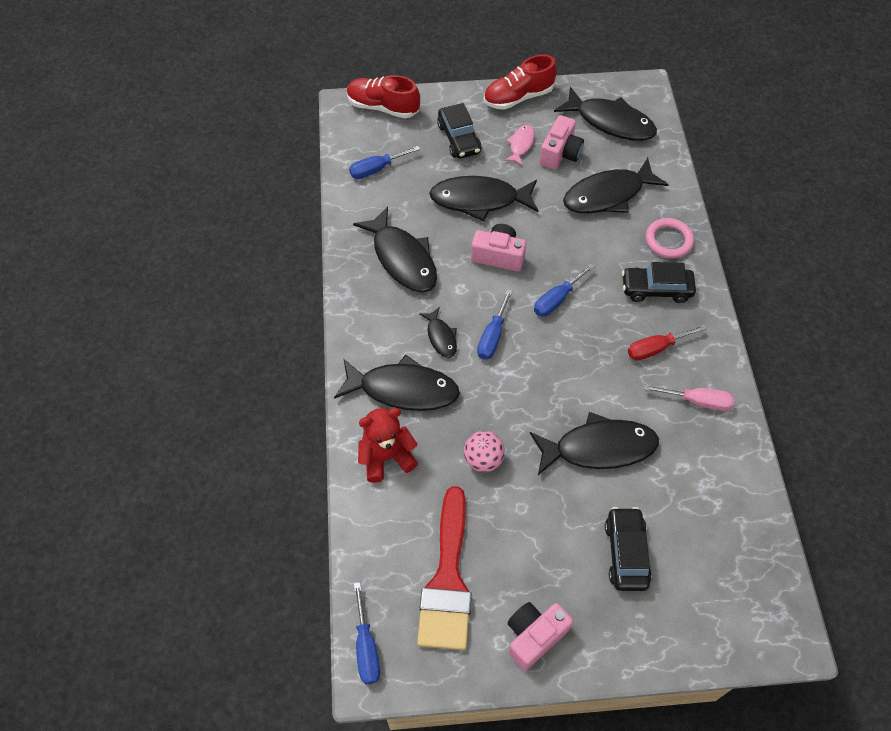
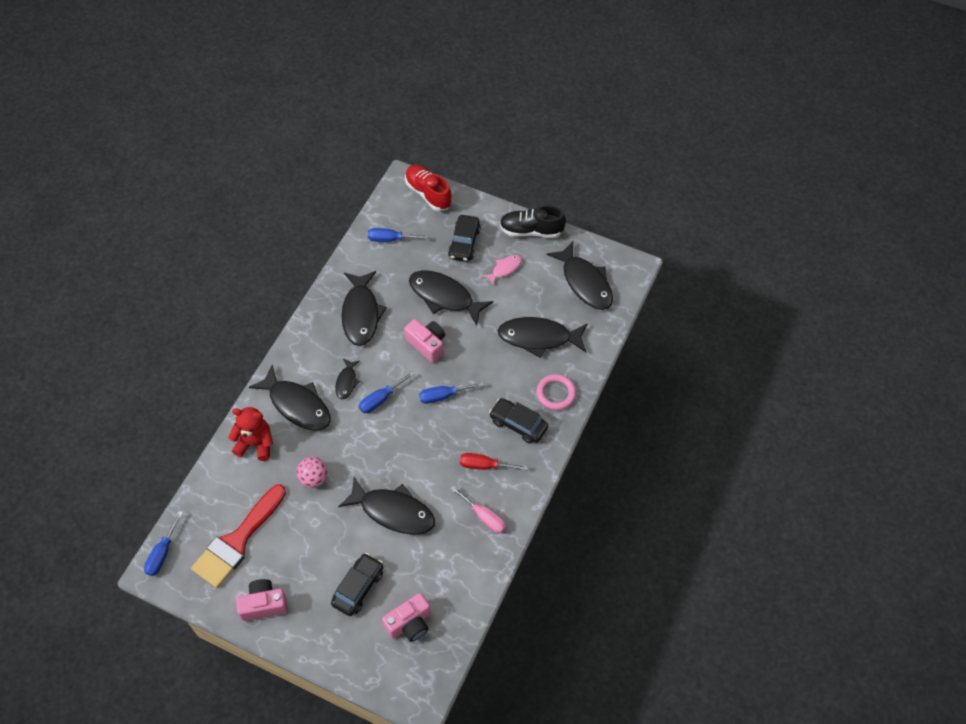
camera: 30 degrees right, 0 degrees up
red shoe [484,54,557,110] -> black shoe [500,205,566,238]
pink camera [539,115,584,170] -> pink camera moved to [382,593,431,642]

